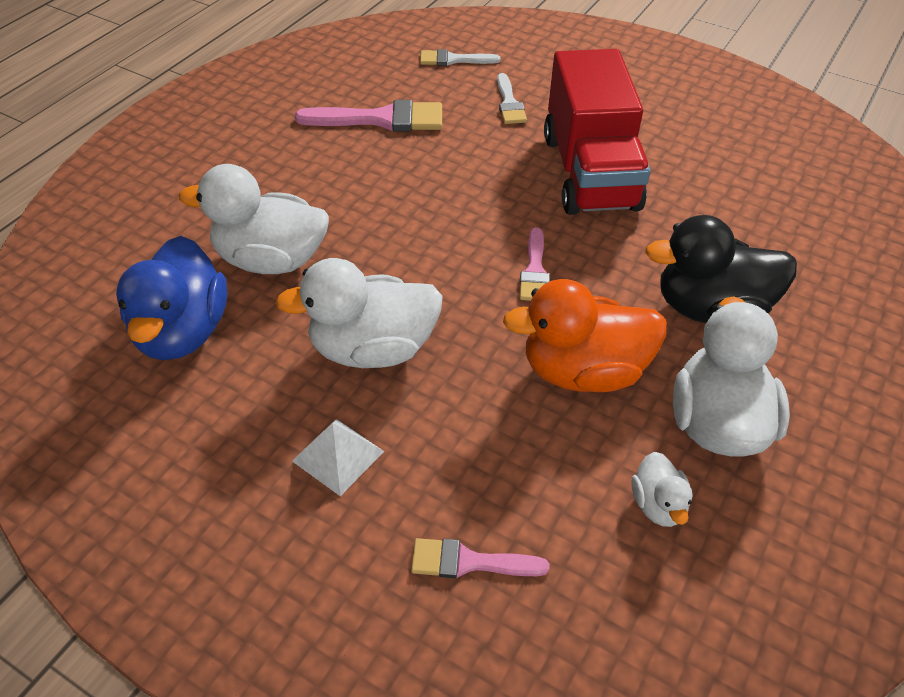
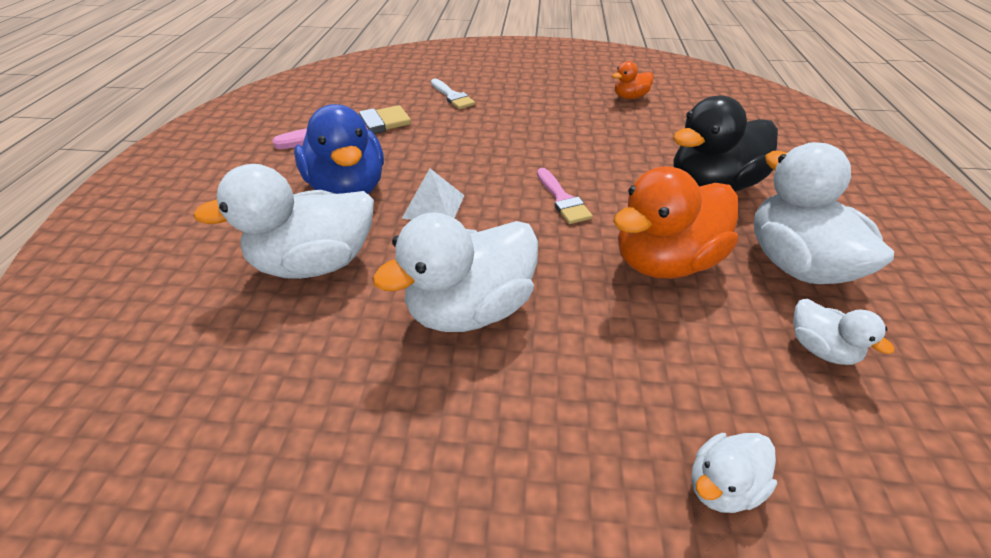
camera: 25 degrees left, 5 degrees down
blue duck [116,236,228,360] -> blue duck moved to [294,104,384,194]
white pyramid [292,419,384,496] -> white pyramid moved to [402,168,465,220]
pink brush [411,538,549,578] -> white duck [691,433,777,513]
white brush [420,49,500,66] -> none
red truck [544,49,651,215] -> none
none -> orange duck [612,61,654,99]

